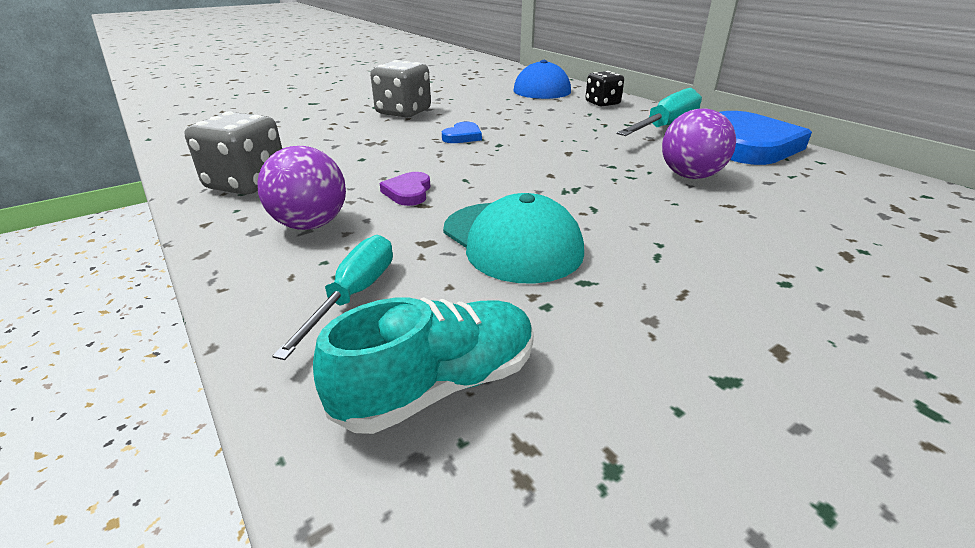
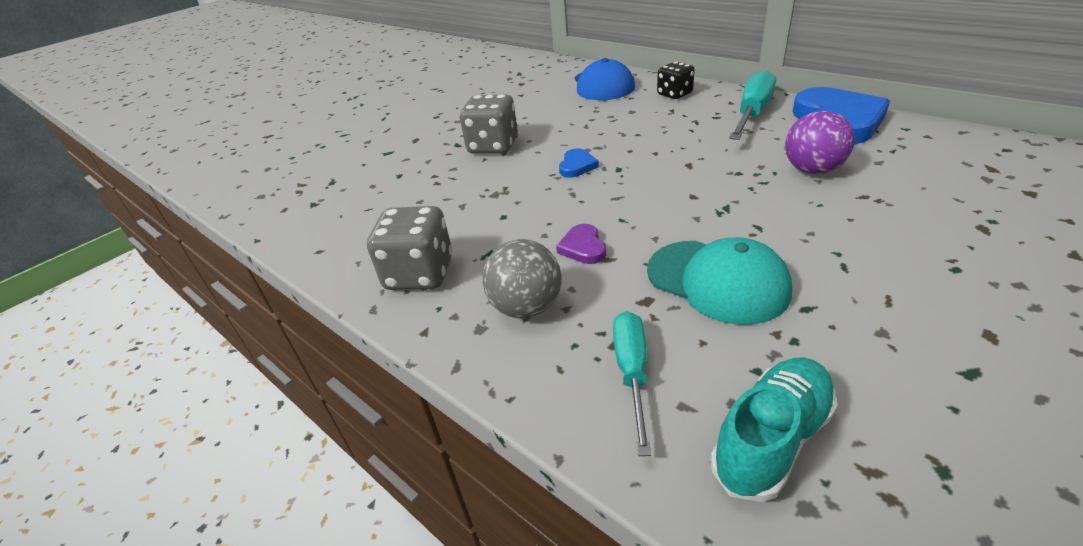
camera: 10 degrees left, 5 degrees up
purple ball [257,146,346,230] -> grey ball [482,239,562,318]

